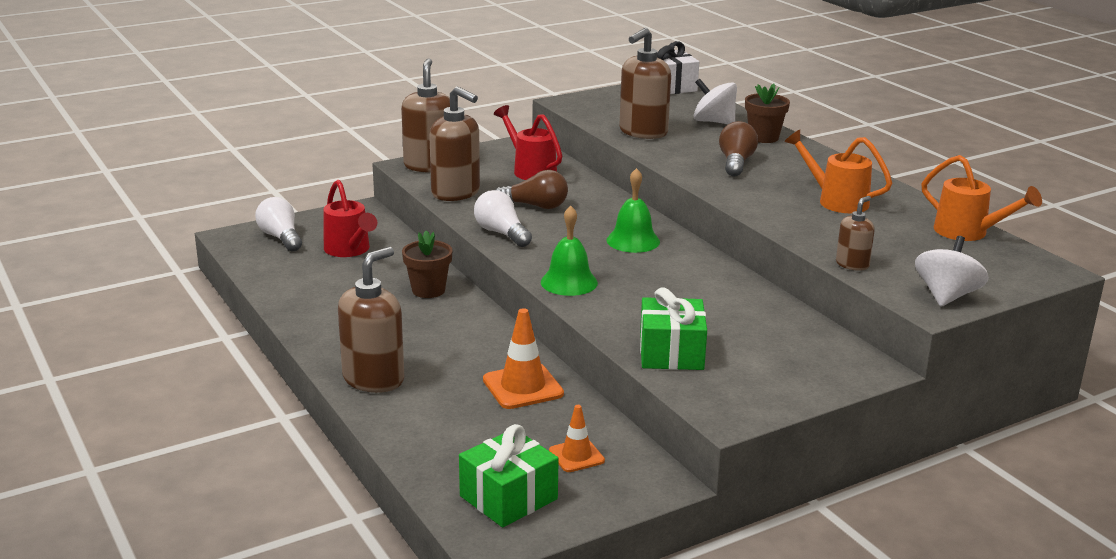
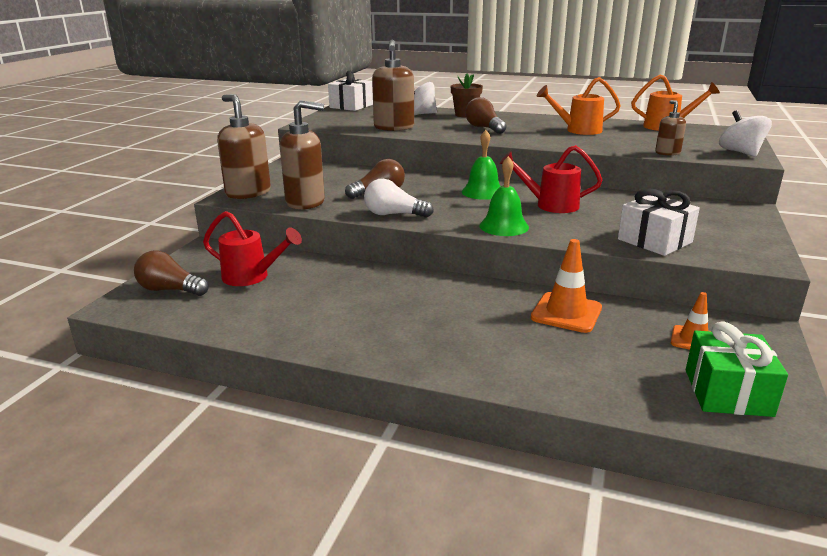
camera: 40 degrees left, 0 degrees up
white light bulb [255,197,302,251] -> brown light bulb [134,251,209,296]
brown soap dispenser [338,247,404,393] -> none
brown flower pot [402,230,453,298] -> none
red watering can [494,105,562,180] -> red watering can moved to [499,145,603,213]
green gift [640,287,707,370] -> white gift [618,188,700,256]

